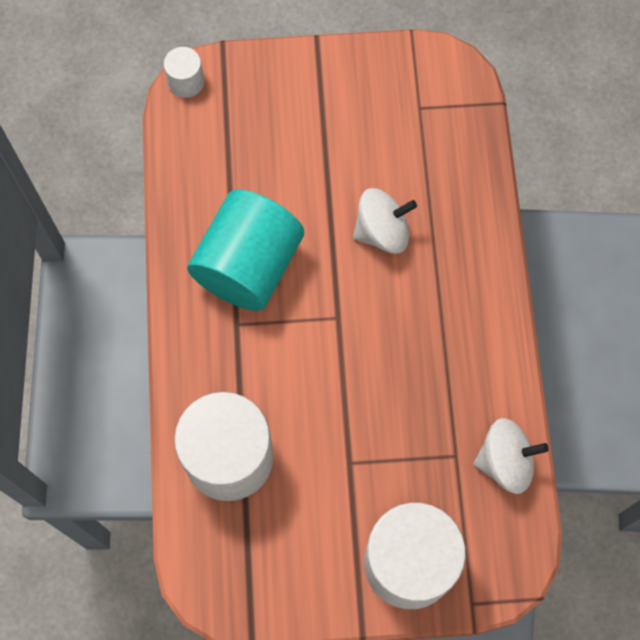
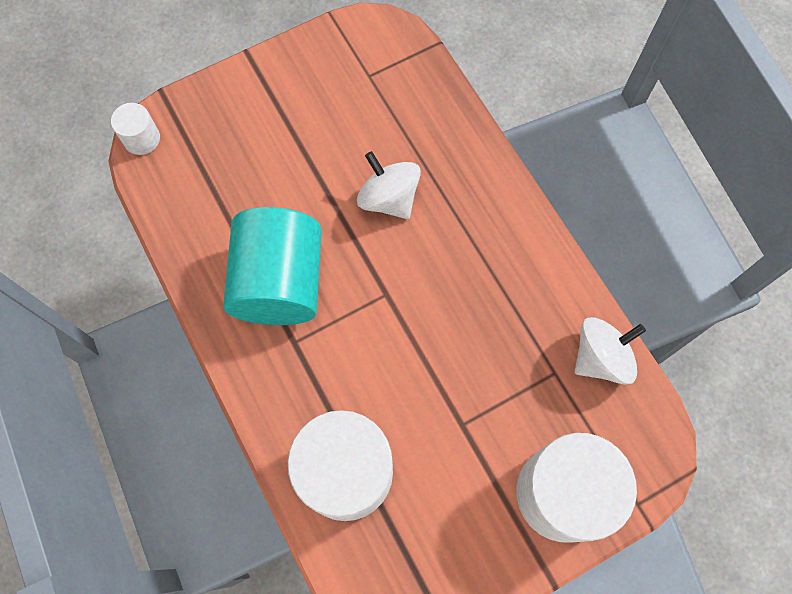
camera: 25 degrees left, 0 degrees up
white spinning top [353,188,417,254] -> white spinning top turned 90 degrees counterclockwise [357,151,421,219]

